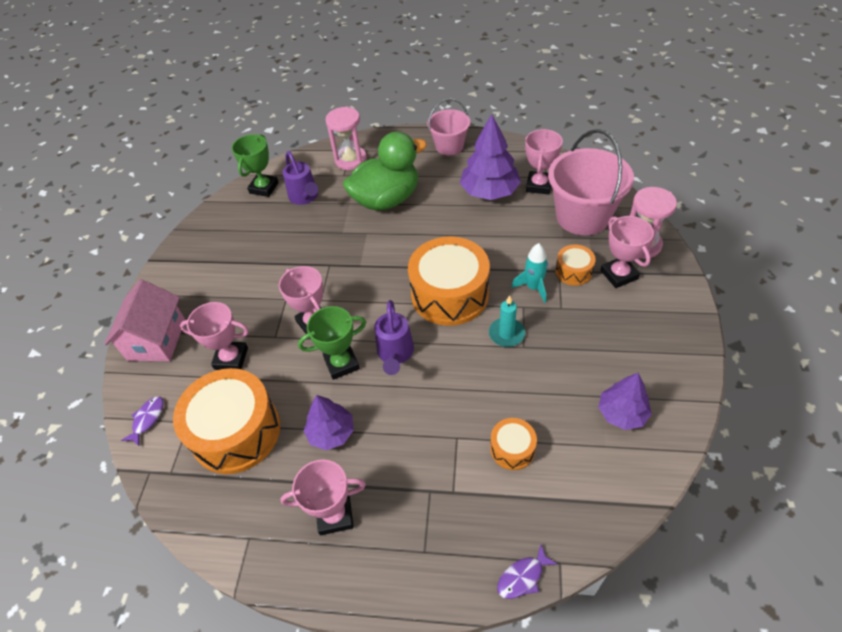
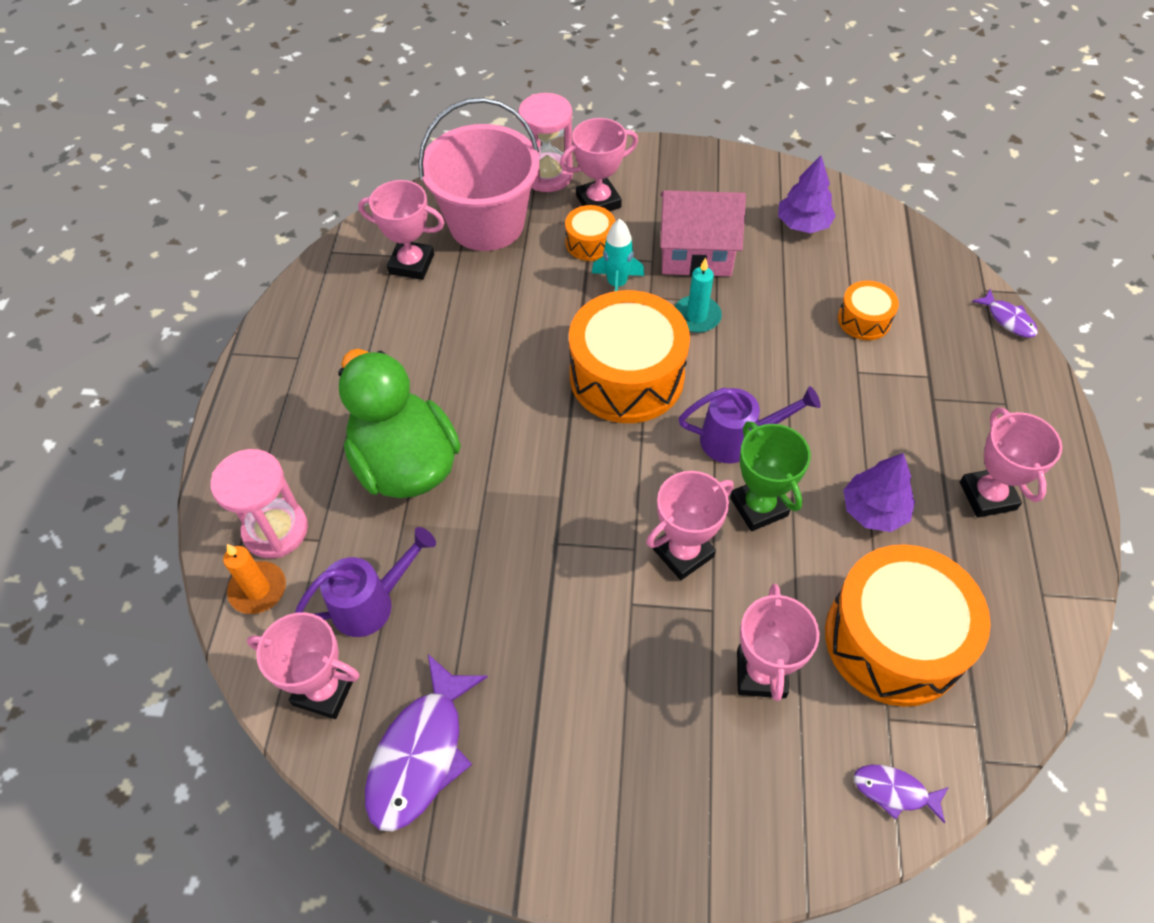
camera: 95 degrees left, 5 degrees up
pink house [104,279,185,361] -> pink house moved to [660,190,746,276]
green trophy [232,134,279,197] -> pink trophy [247,612,360,719]
pink bucket [427,98,470,155] -> none
purple tree [460,114,521,200] -> none
none -> orange candle [223,544,286,614]
none -> purple fish [365,654,488,831]

